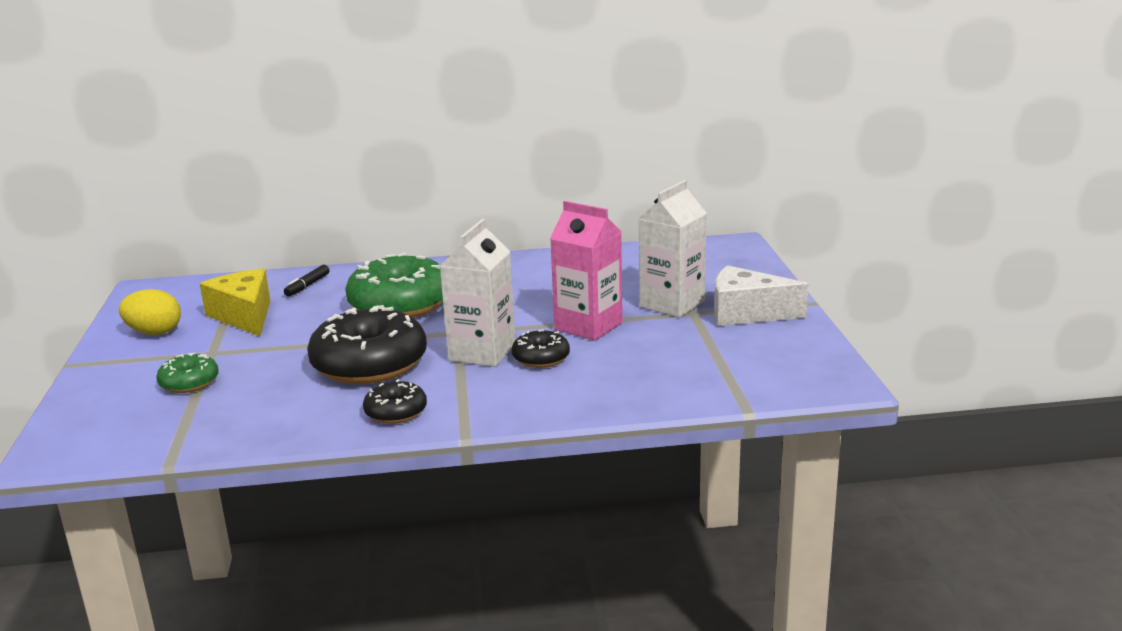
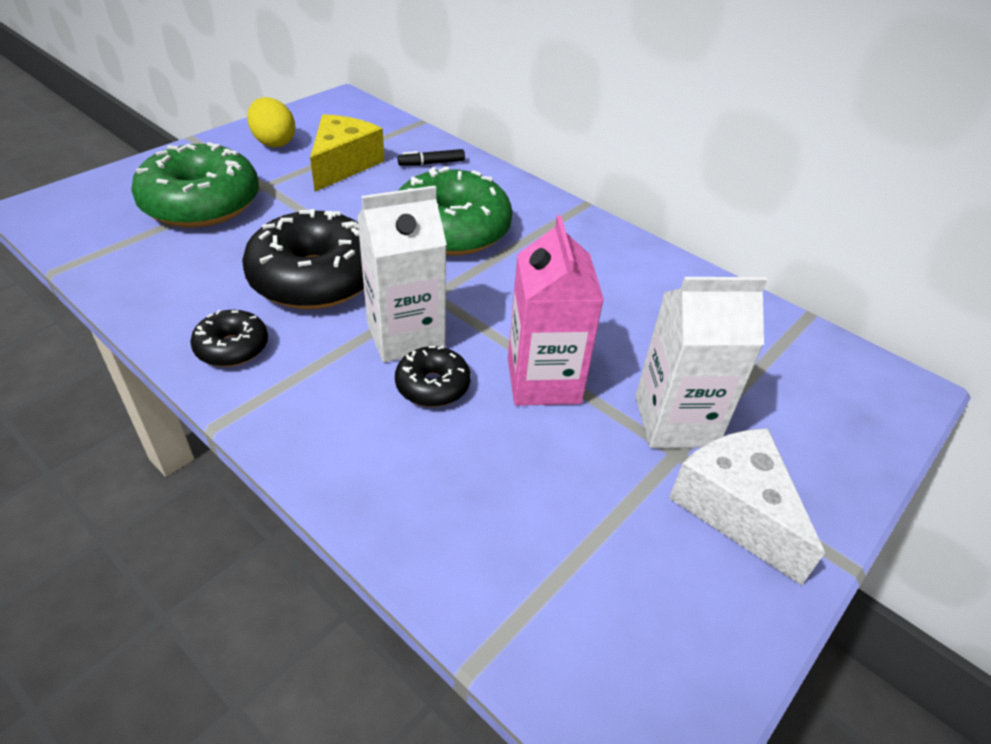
camera: 45 degrees right, 20 degrees up
green donut [156,353,219,393] -> green donut [131,142,259,228], size x2.02

